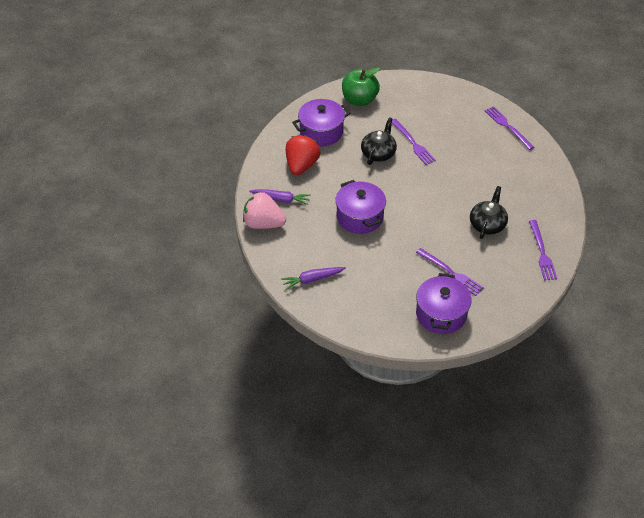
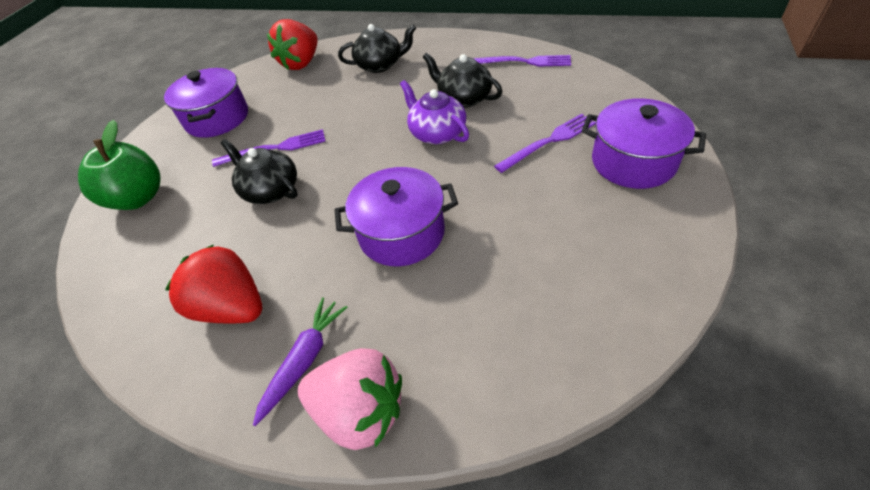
camera: 70 degrees left, 0 degrees up
pink strawberry [243,192,286,229] -> pink strawberry turned 105 degrees counterclockwise [298,348,402,450]
purple carrot [281,267,346,290] -> none
purple pot [292,99,350,146] -> purple pot moved to [164,68,248,138]
purple fork [485,106,534,150] -> red strawberry [267,19,318,70]
none -> black teapot [338,24,416,73]
none -> purple teapot [400,80,469,144]

